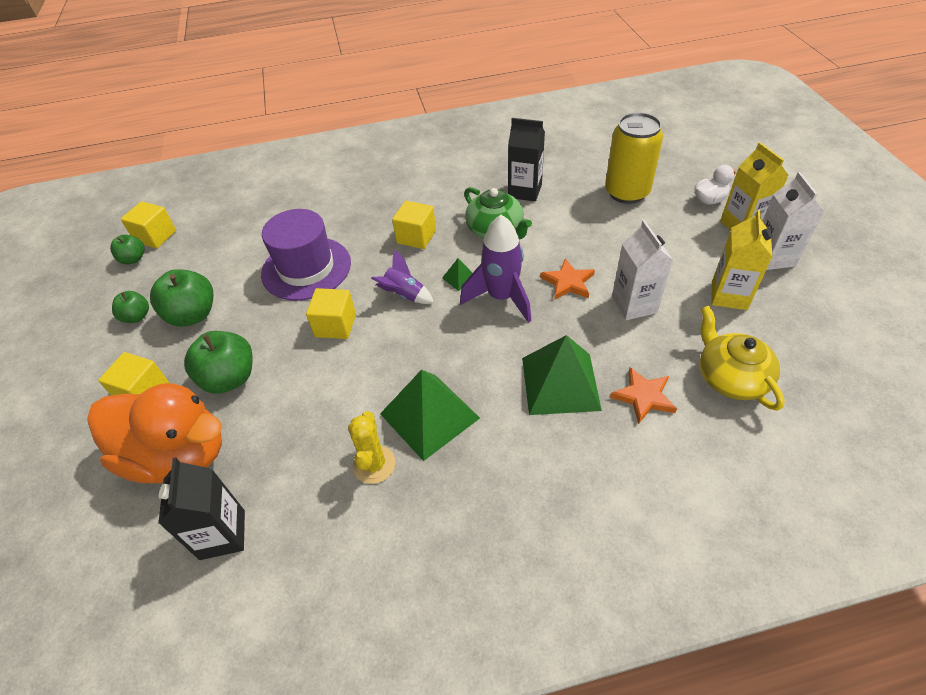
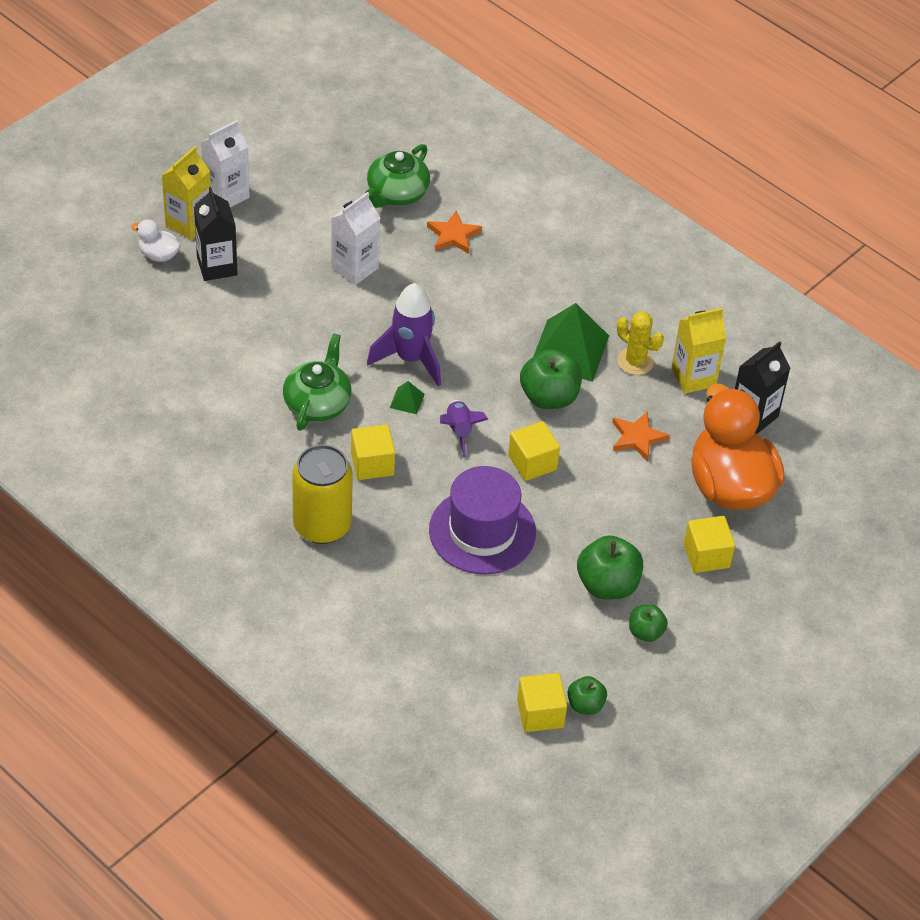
camera: 130 degrees left, 0 degrees up
green apple [184,331,253,394] -> green apple moved to [520,349,582,409]
yellow cactus [348,411,396,484] -> yellow cactus turned 75 degrees clockwise [617,311,664,375]
black carton [508,118,545,202] -> black carton moved to [194,187,237,281]
green pyramid [522,335,602,415] -> none
orange star [540,258,595,300] -> orange star moved to [612,411,670,461]
yellow can [605,112,663,204] -> yellow can moved to [292,444,353,544]
yellow teapot [700,306,785,411] -> green teapot [366,144,430,208]
yellow carton [711,210,773,310] -> yellow carton moved to [671,308,726,394]

